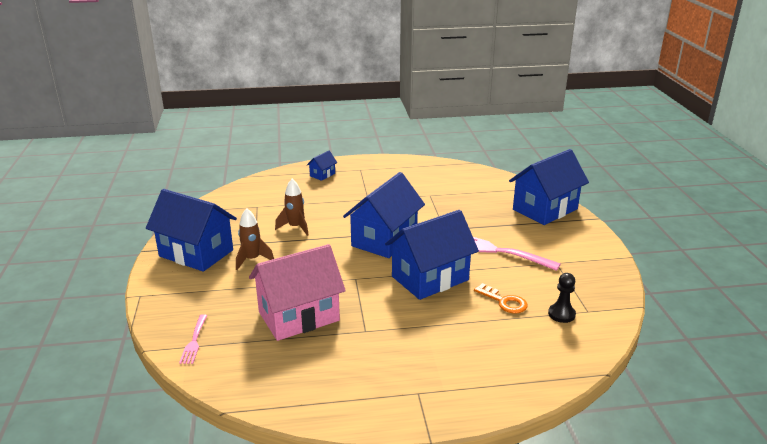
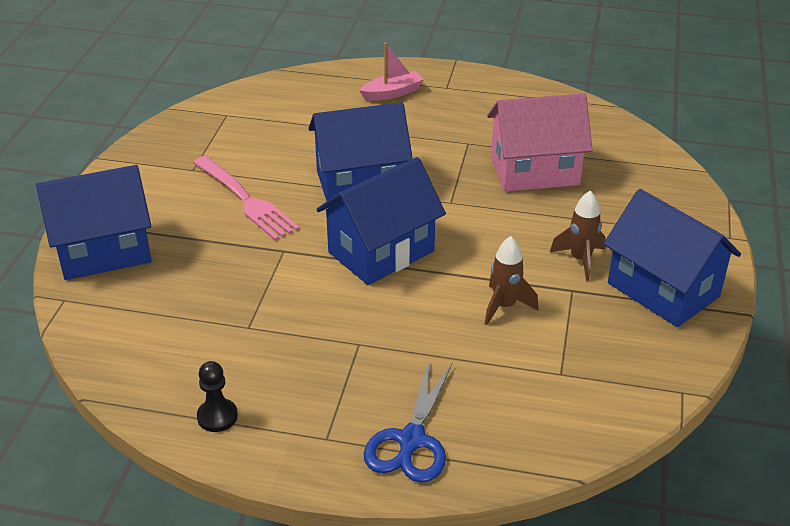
camera: 160 degrees left, 10 degrees up
pink fork [179,314,207,364] -> none
blue house [307,151,337,181] -> blue scissors [363,359,452,483]
orange key [474,283,528,313] -> none
black pawn [548,273,576,323] -> black pawn moved to [197,361,238,432]
none -> pink boat [359,42,424,101]

